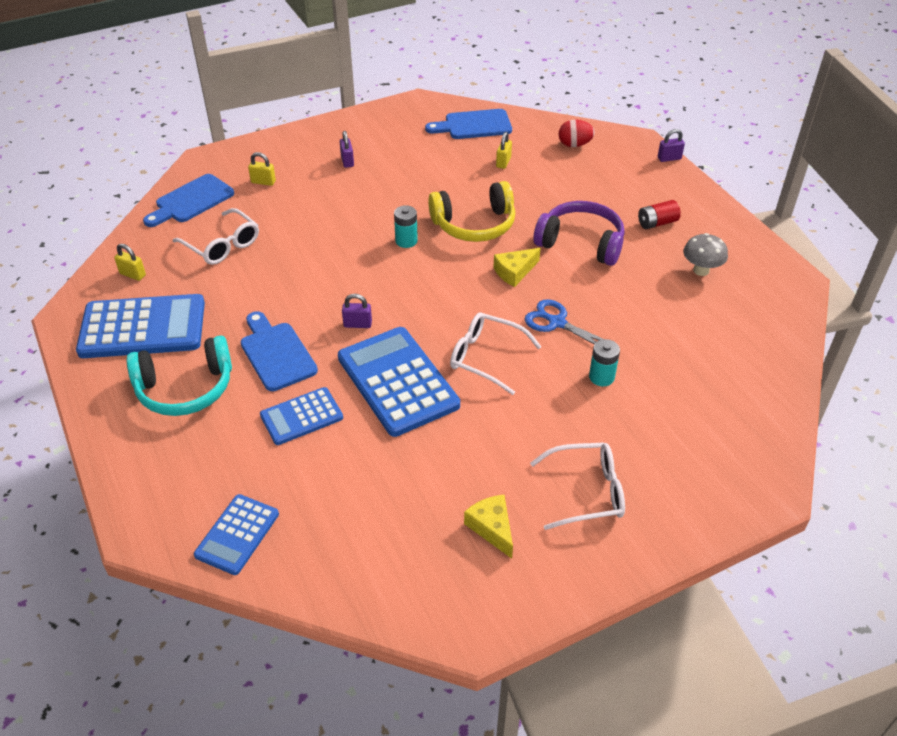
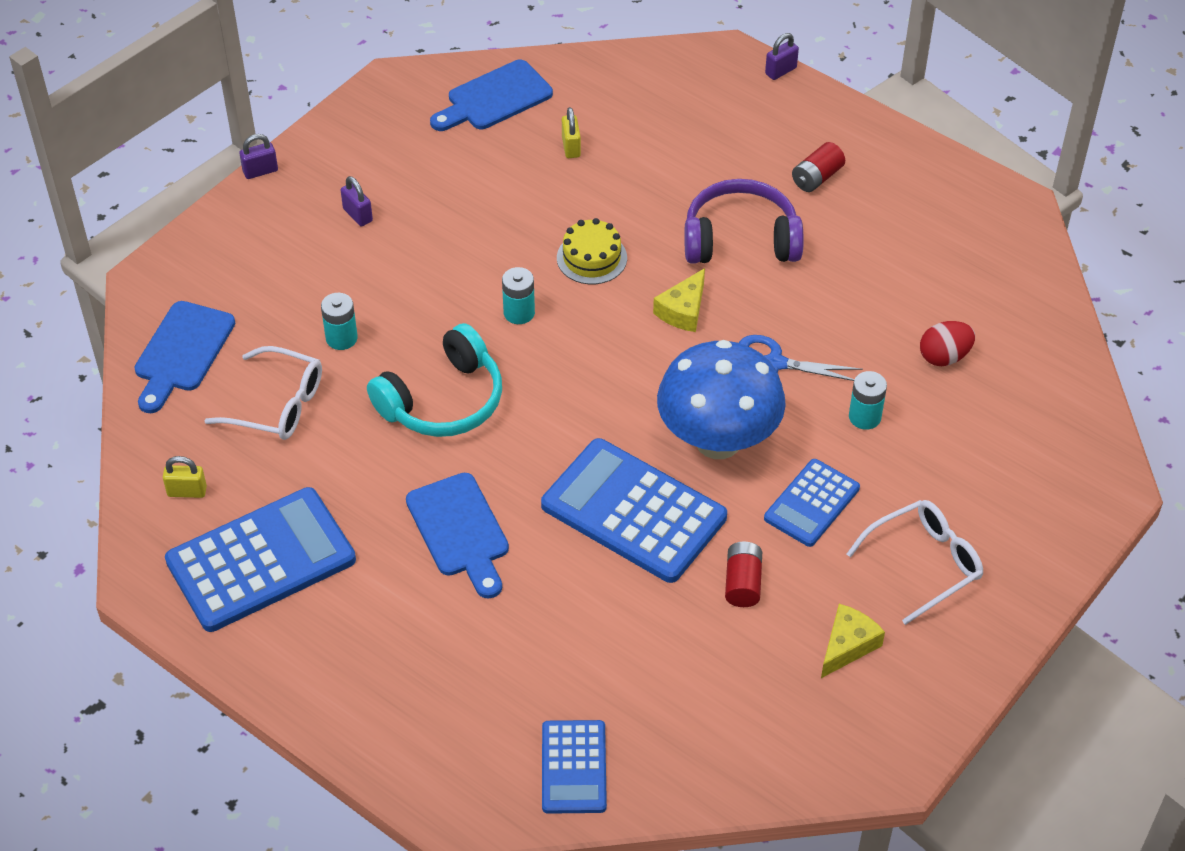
camera: 25 degrees left, 5 degrees up
turquoise headphones [127,335,232,416] -> turquoise headphones moved to [367,323,502,437]
blue cutting board [241,311,318,391] -> blue cutting board turned 150 degrees counterclockwise [406,473,509,599]
yellow padlock [248,152,276,186] -> none
blue calculator [260,387,343,445] -> blue calculator moved to [764,459,860,547]
purple padlock [342,294,372,328] -> purple padlock moved to [239,134,278,179]
yellow headphones [428,181,515,242] -> yellow cake [557,218,627,284]
white glasses [450,313,542,395] -> blue mushroom [657,340,786,459]
yellow cheese [464,495,513,559] -> yellow cheese turned 90 degrees clockwise [821,604,885,678]
red egg [558,120,595,147] -> red egg moved to [920,321,975,366]
grey mushroom [683,233,728,276] -> none
none -> turquoise battery [321,293,358,350]
none -> red battery [725,542,762,607]

